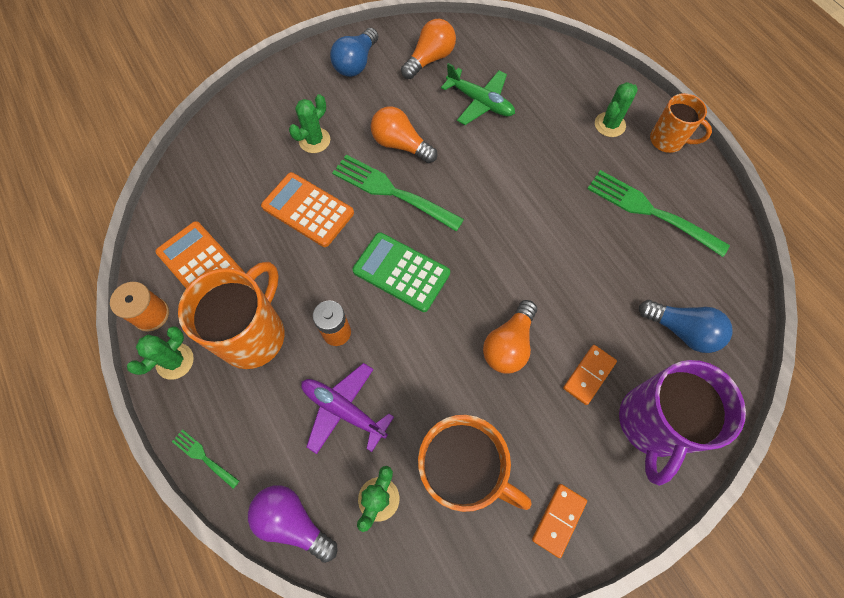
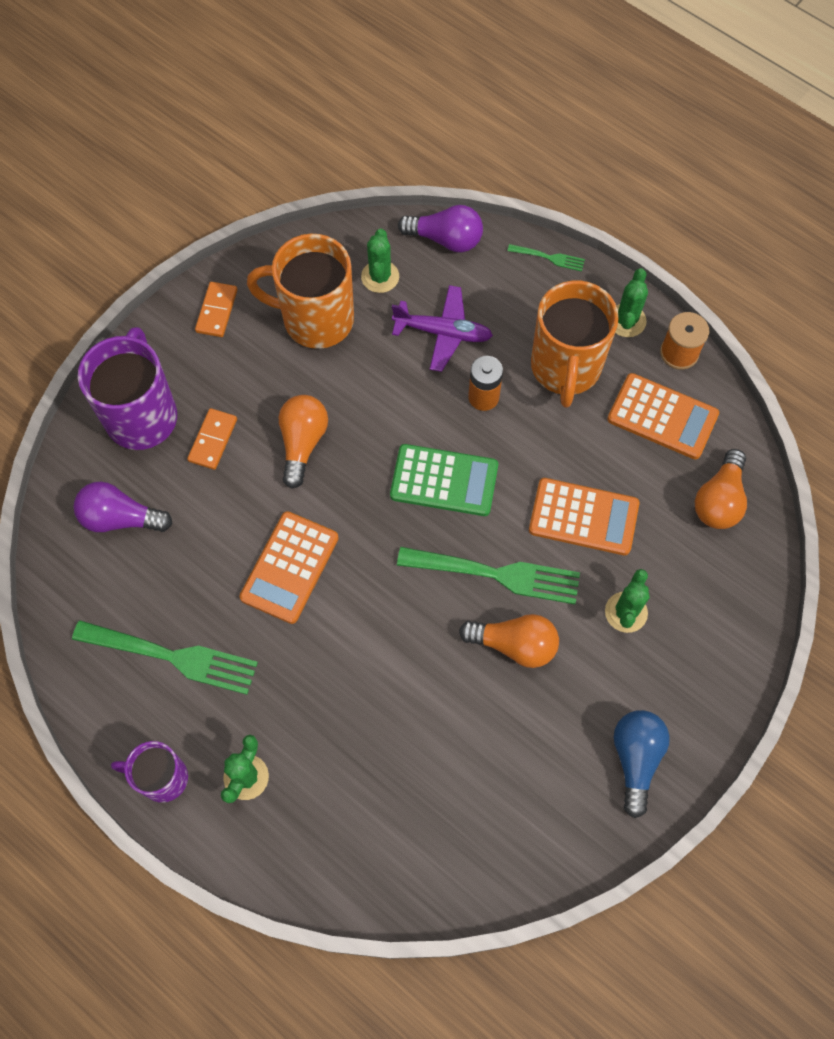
camera: 160 degrees right, 0 degrees up
orange light bulb [401,19,456,79] -> orange light bulb moved to [695,449,747,529]
green plane [441,63,515,125] -> none
blue light bulb [639,300,733,353] -> purple light bulb [73,482,173,532]
orange mug [650,93,712,153] -> purple mug [111,741,188,803]
none -> orange calculator [240,511,339,624]

